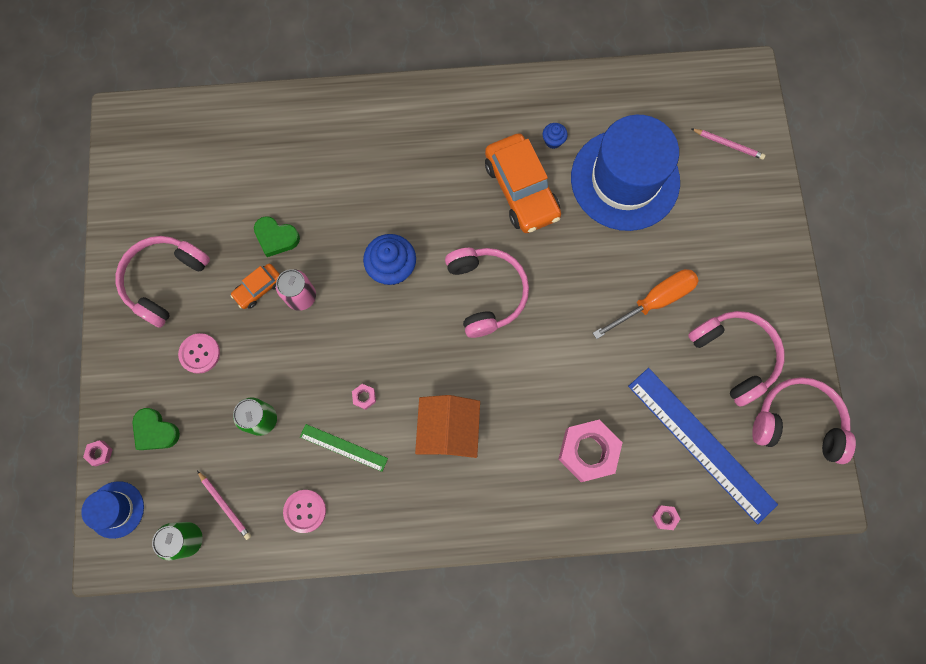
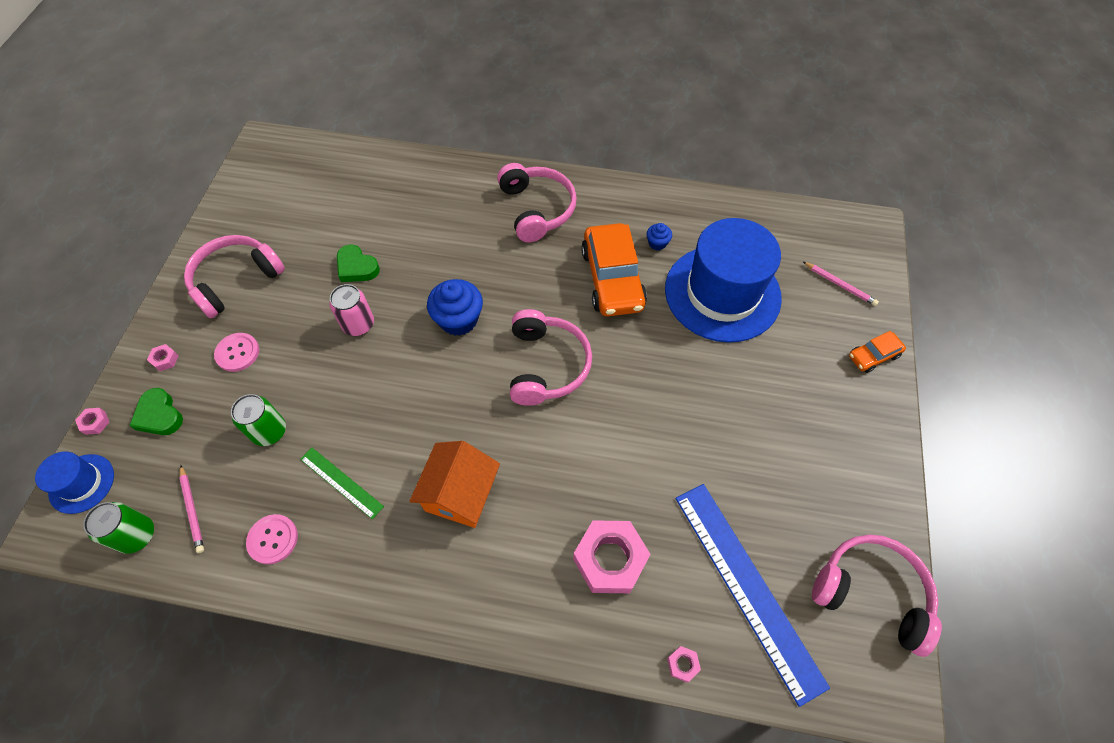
camera: 15 degrees right, 15 degrees down
orange car [231,264,280,309] -> orange car moved to [849,331,906,373]
pink nut [352,384,376,410] -> pink nut moved to [147,344,179,371]
orange screwdriver [593,269,699,339] -> none
pink headphones [688,311,785,407] -> pink headphones moved to [497,163,577,242]

